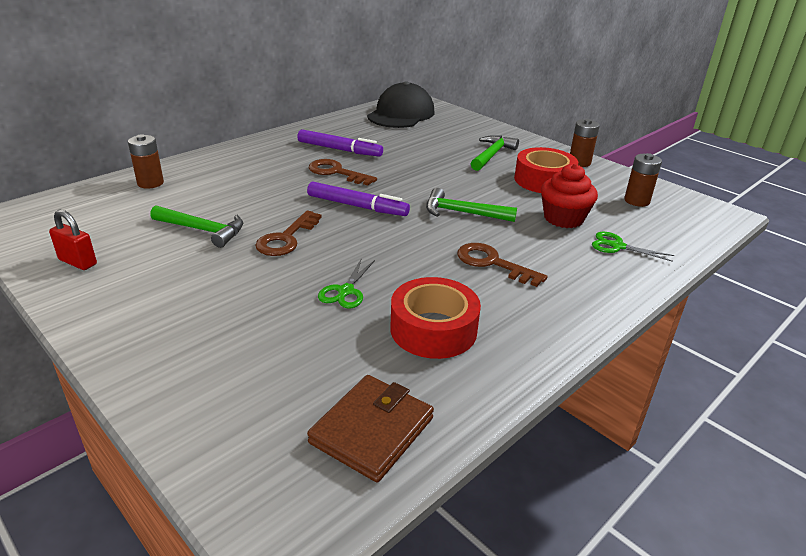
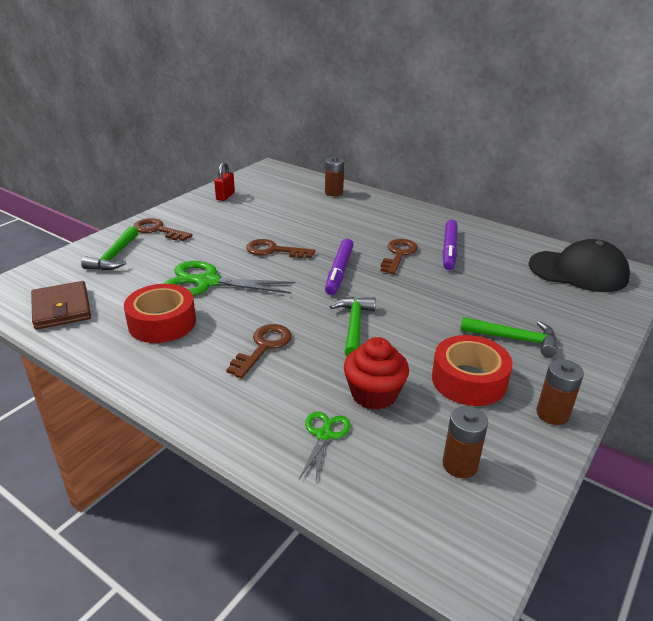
camera: 80 degrees right, 0 degrees up
green hammer [150,205,243,248] -> green hammer moved to [81,226,138,270]
brown wallet [307,375,434,482] -> brown wallet turned 45 degrees clockwise [31,281,91,330]
green scissors [318,258,375,308] -> green scissors [164,261,296,296], size x1.93
none -> brown key [133,218,193,241]

